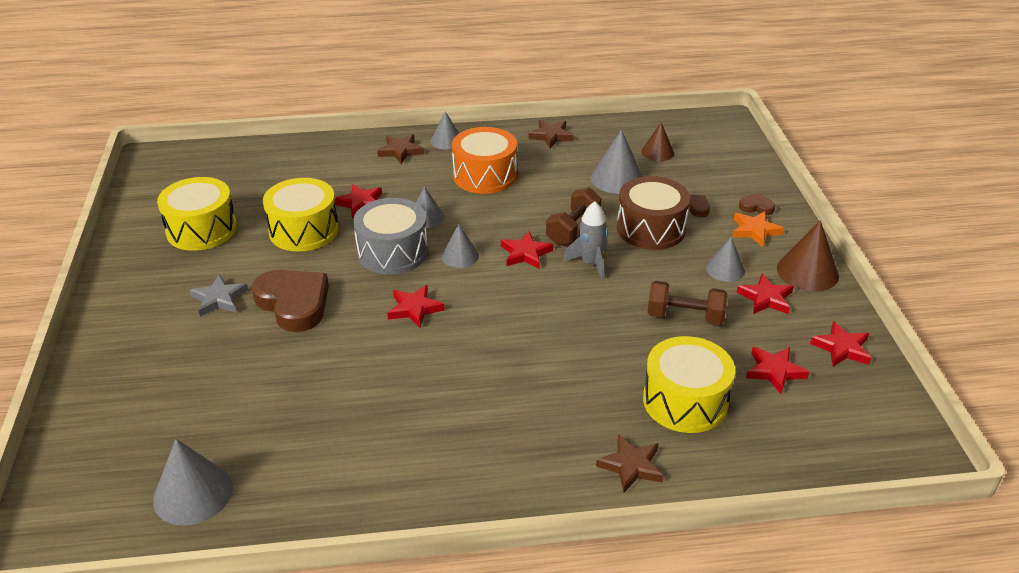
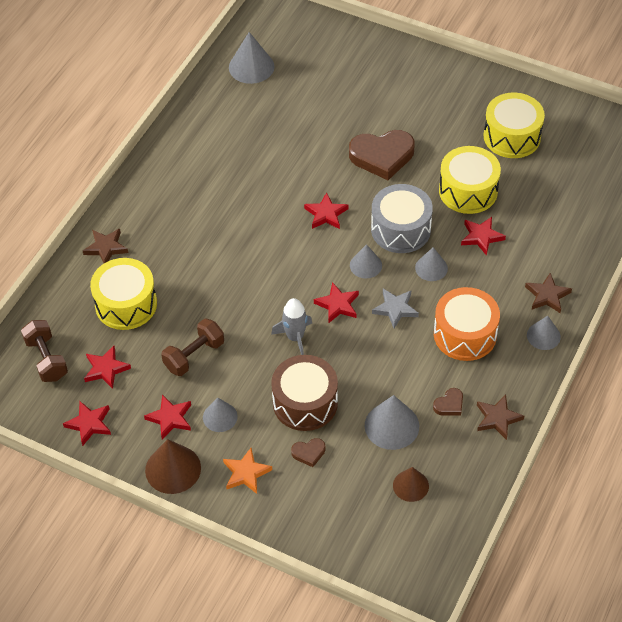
camera: 125 degrees right, 15 degrees up
grey star [190,275,248,317] -> grey star moved to [372,289,419,328]
brown dumbbell [546,187,602,246] -> brown dumbbell moved to [21,320,68,382]
brown heart [739,193,775,215] -> brown heart moved to [433,388,463,415]

